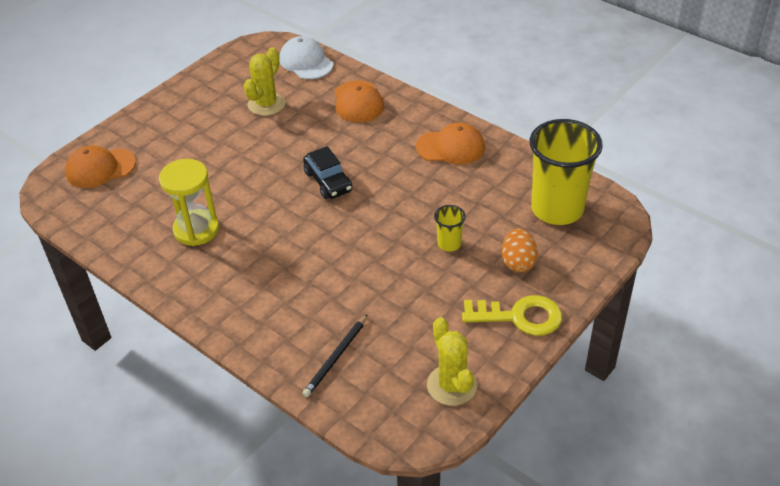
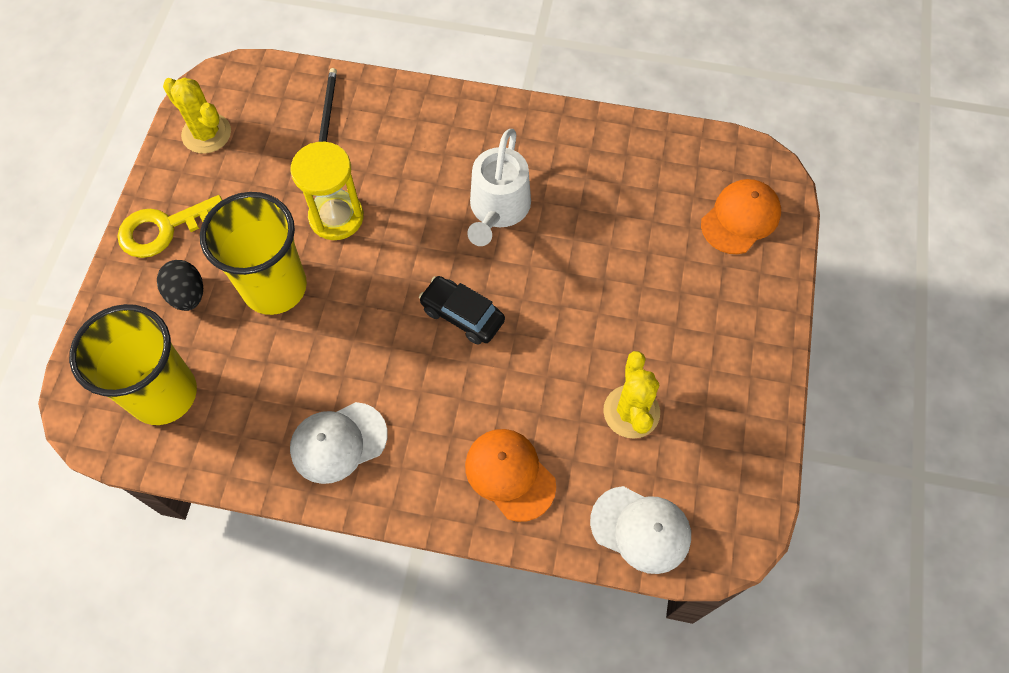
camera: 150 degrees right, 20 degrees up
yellow hourglass [159,159,219,246] -> yellow hourglass moved to [290,142,364,240]
orange cap [416,123,485,165] -> white cap [290,402,388,484]
yellow cup [434,205,466,251] -> yellow cup [200,192,307,315], size x2.28
orange egg [502,229,538,272] -> black egg [157,260,203,311]
none -> white watering can [467,129,531,246]

